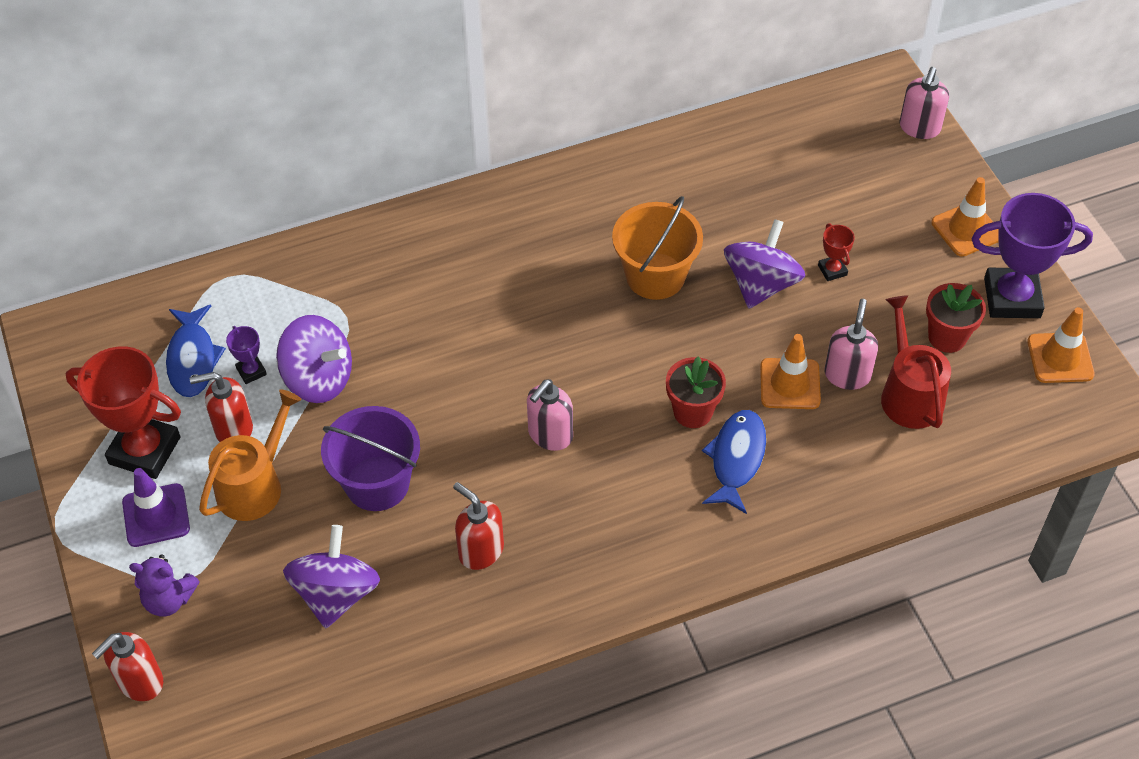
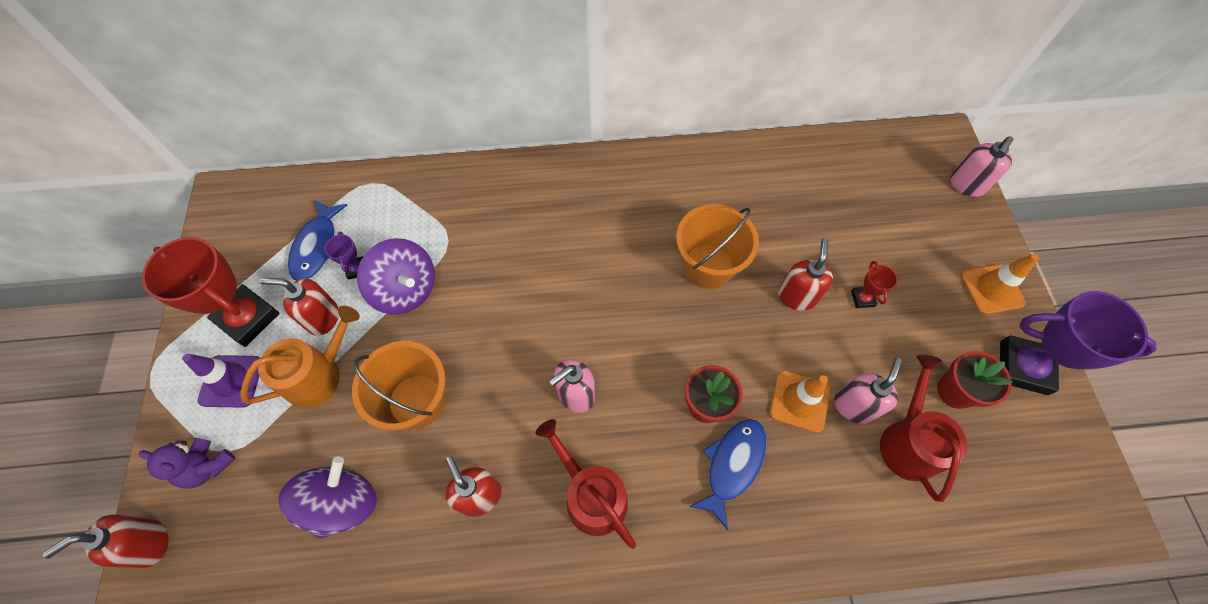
camera: 15 degrees right, 10 degrees up
purple bucket [321,406,420,511] -> orange bucket [352,341,446,430]
purple spinning top [724,219,805,308] -> red soap dispenser [778,238,833,311]
orange traffic cone [1027,307,1095,383] -> none
none -> red watering can [536,419,636,549]

